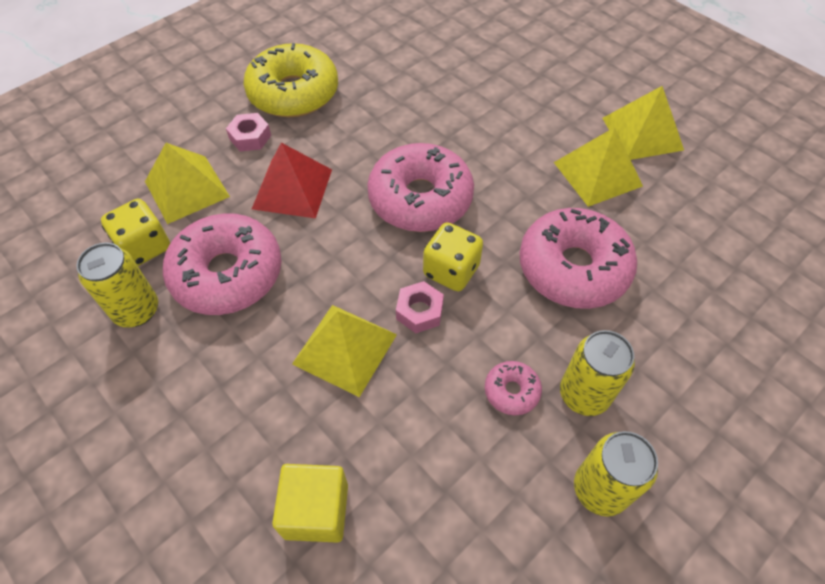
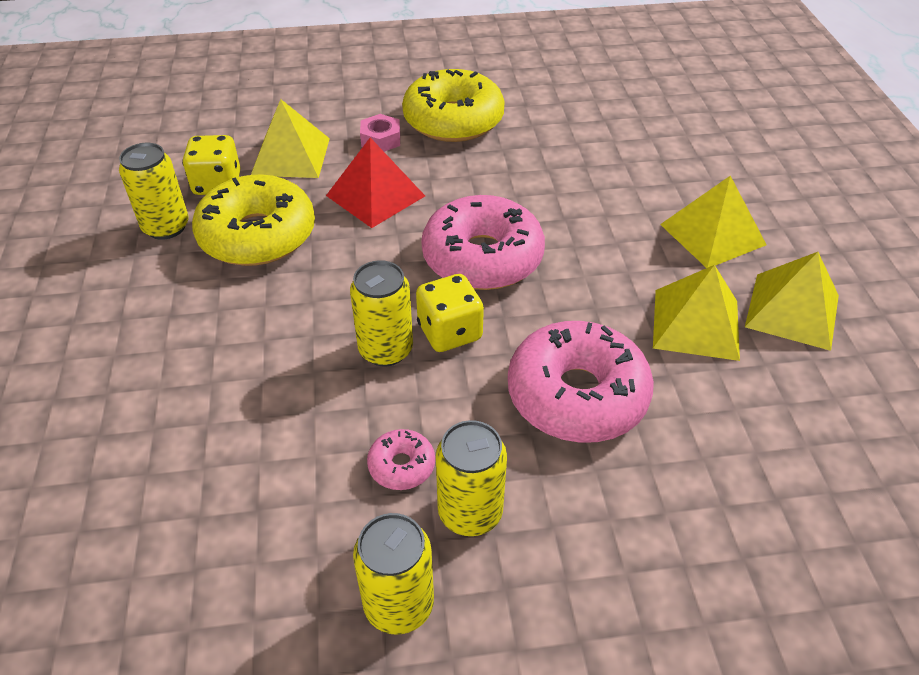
camera: 35 degrees right, 10 degrees down
pink donut [163,213,282,315] -> yellow donut [192,175,315,266]
yellow cube [272,464,348,543] -> none
yellow pyramid [292,305,397,397] -> yellow pyramid moved to [660,176,767,268]
pink nut [396,281,444,333] -> yellow can [350,260,413,367]

